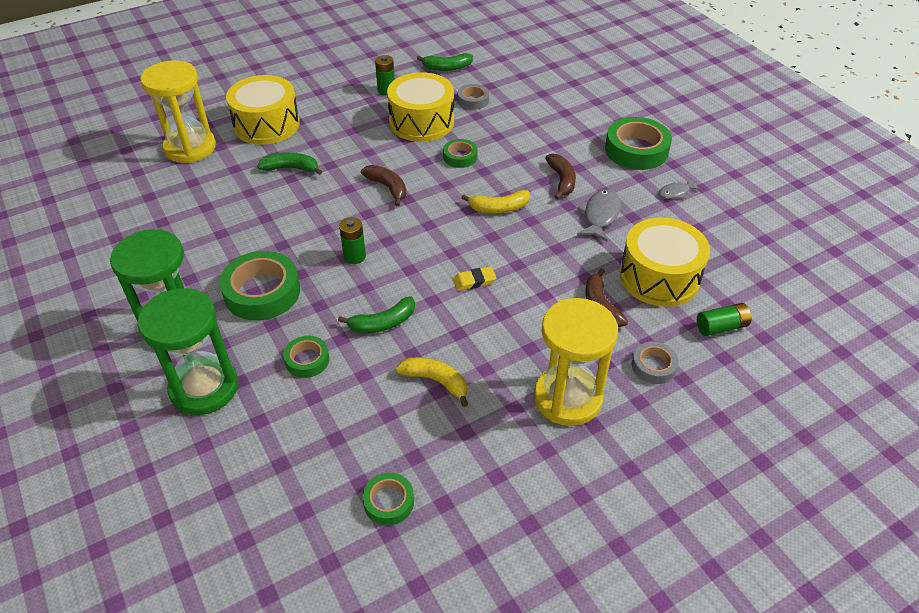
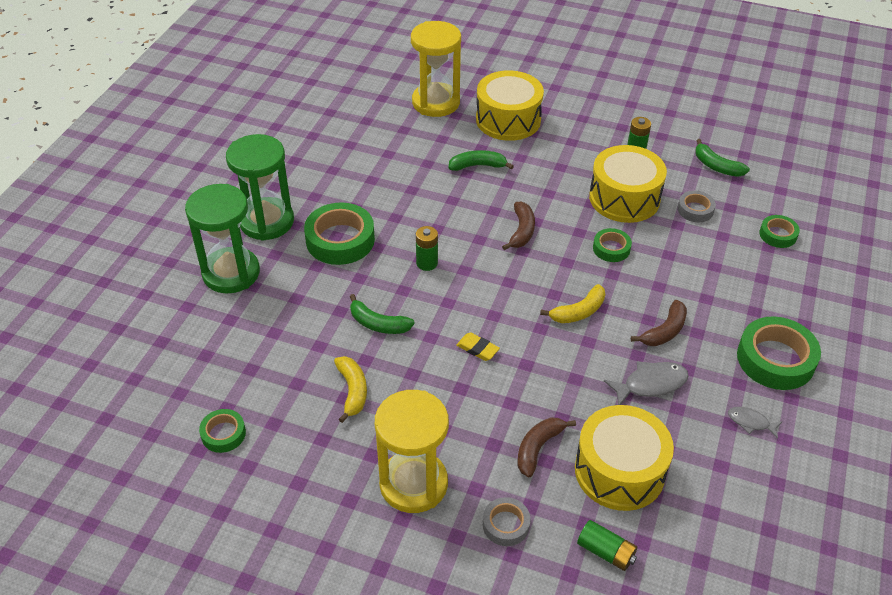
camera: 50 degrees right, 0 degrees up
green banana [257,152,322,175] -> green banana turned 60 degrees counterclockwise [449,150,514,171]
green tape [283,336,329,378] -> green tape moved to [759,215,800,248]
yellow banana [461,190,530,213] -> yellow banana turned 75 degrees counterclockwise [540,284,605,323]

